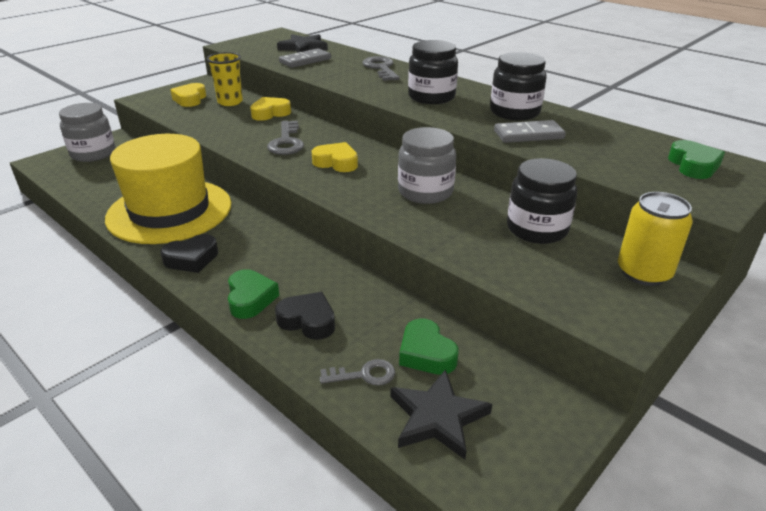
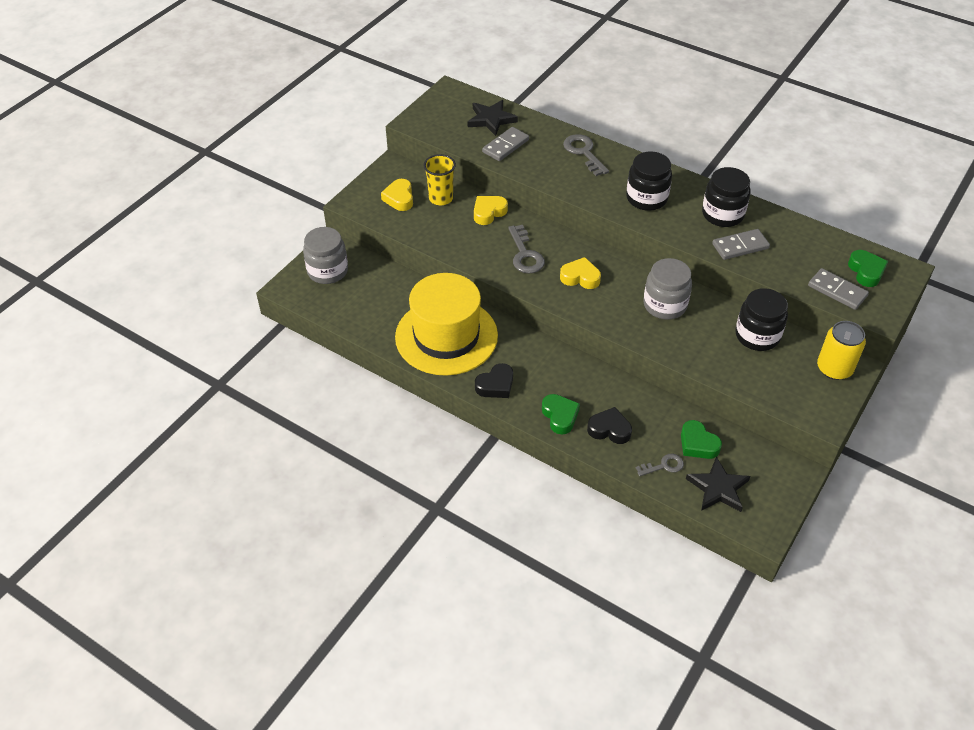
camera: 10 degrees left, 15 degrees up
none -> grey domino [808,268,869,310]

